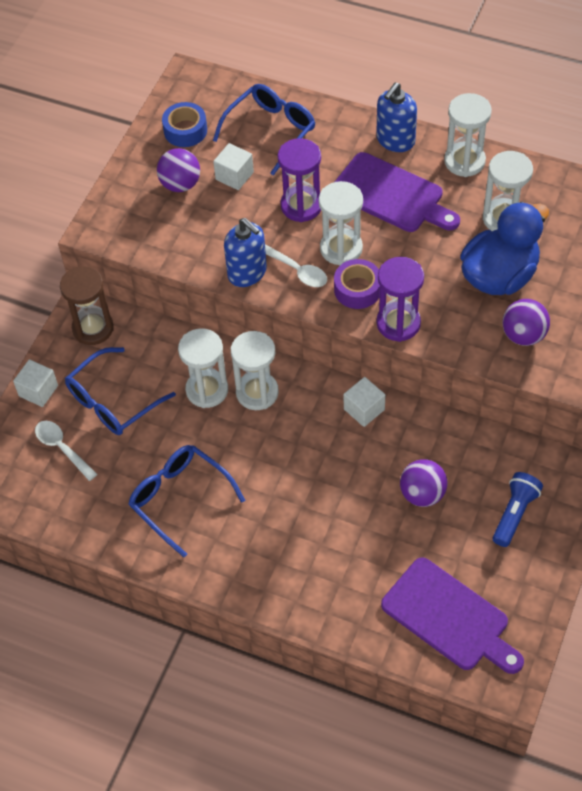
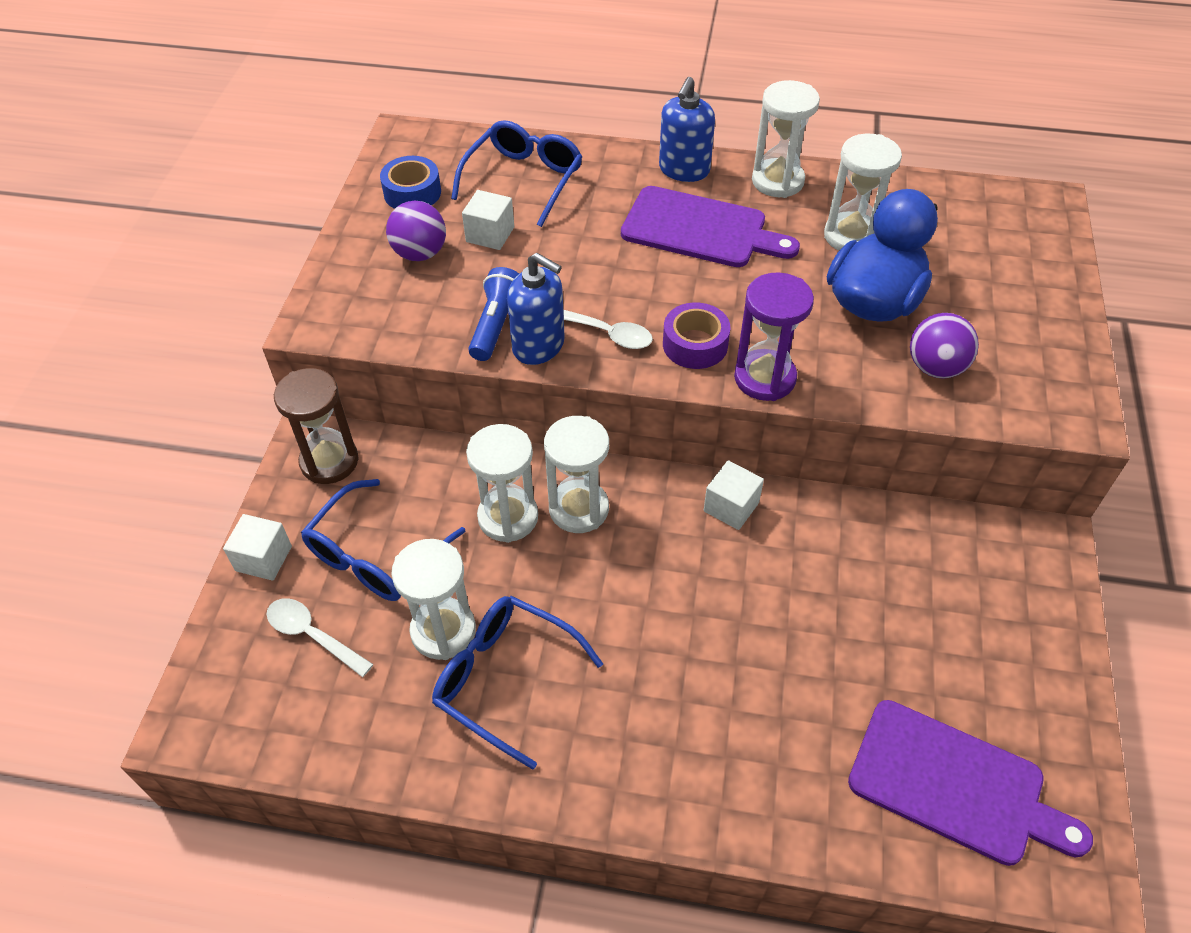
camera: 15 degrees left, 5 degrees down
purple hourglass [278,138,321,222] -> none
white hourglass [319,181,363,266] -> white hourglass moved to [391,539,476,660]
purple ball [400,459,448,507] -> none
blue flashlight [493,472,543,547] -> blue flashlight moved to [468,267,519,361]

